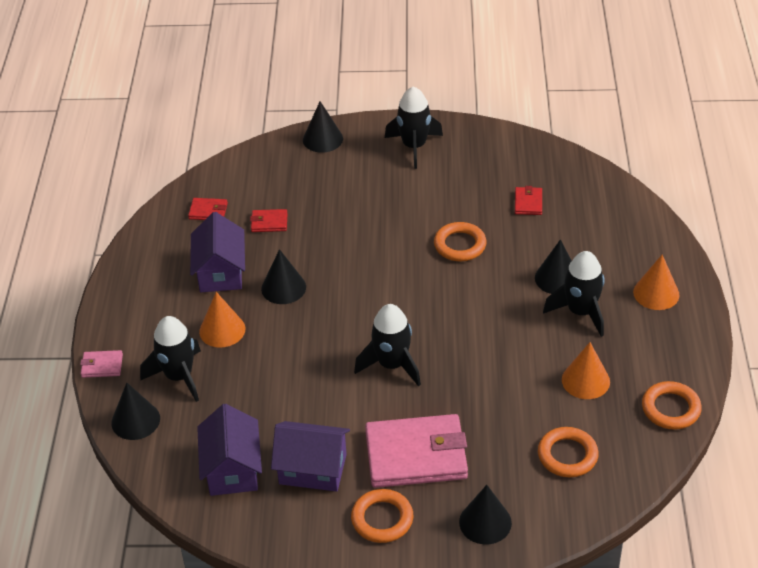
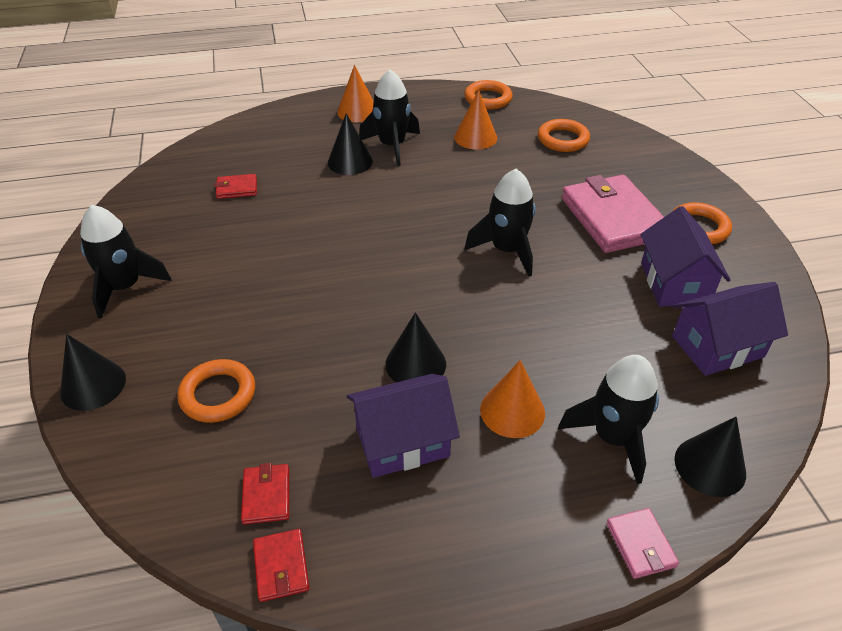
camera: 105 degrees left, 0 degrees up
red wallet [250,209,288,232] -> red wallet moved to [253,529,309,602]
orange ring [434,222,486,261] -> orange ring moved to [177,359,255,423]
black cone [459,485,512,544] -> none

